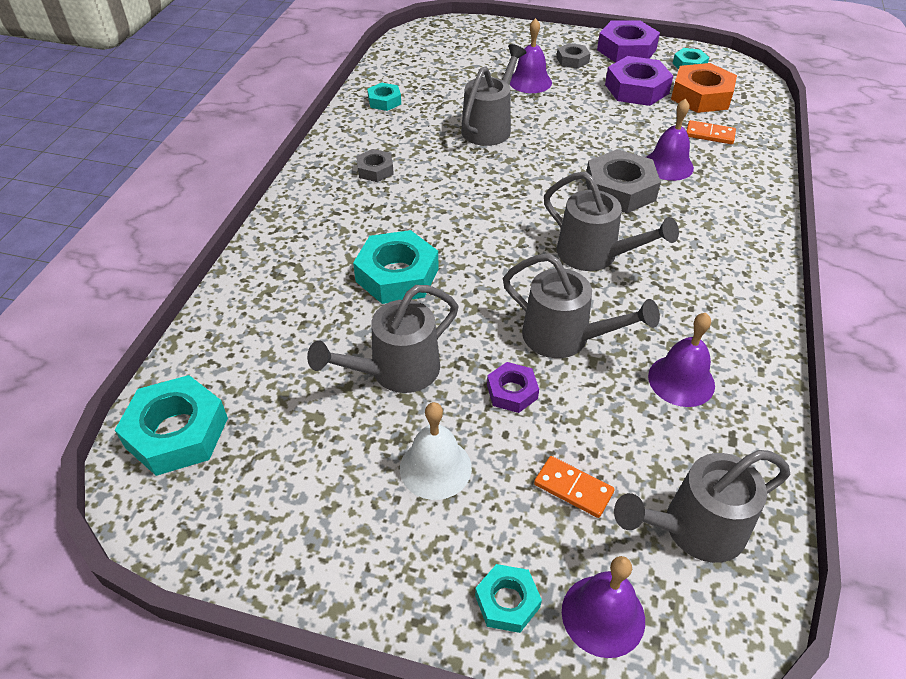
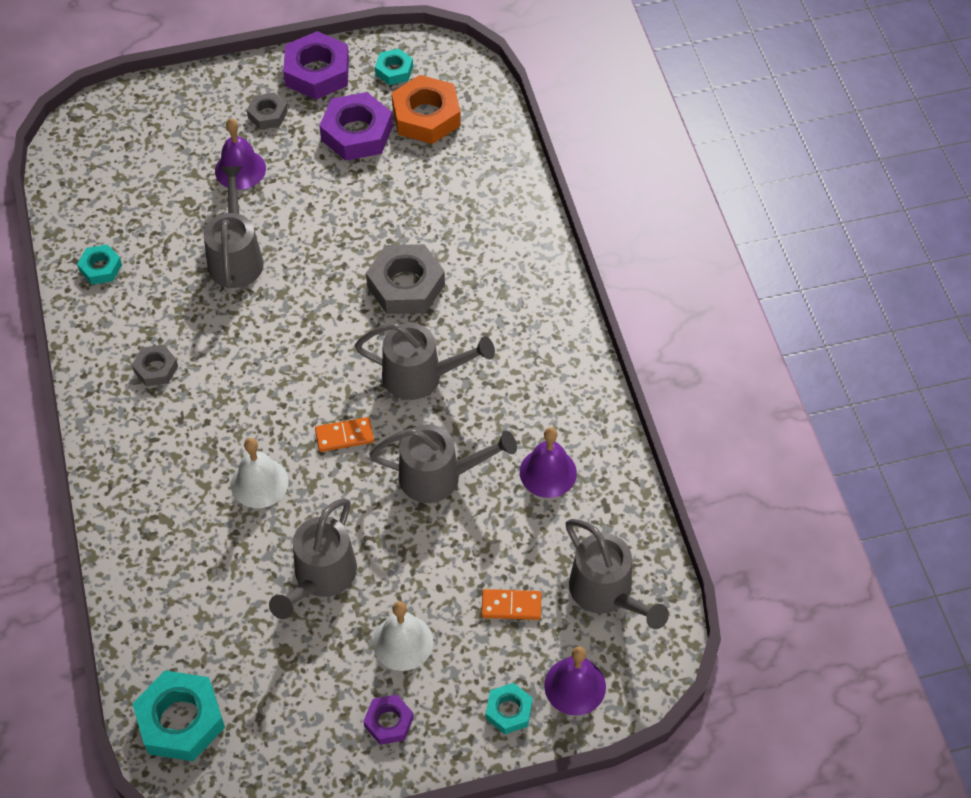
camera: 30 degrees left, 10 degrees up
turquoise nut [353,230,439,304] -> white bell [231,438,289,508]
purple nut [487,362,539,413] -> purple nut moved to [363,695,413,745]
grey watering can [614,450,790,563] -> grey watering can turned 75 degrees counterclockwise [565,519,669,629]
purple bell [646,99,694,181] -> none
orange domino [686,120,736,144] -> orange domino moved to [315,417,374,452]

